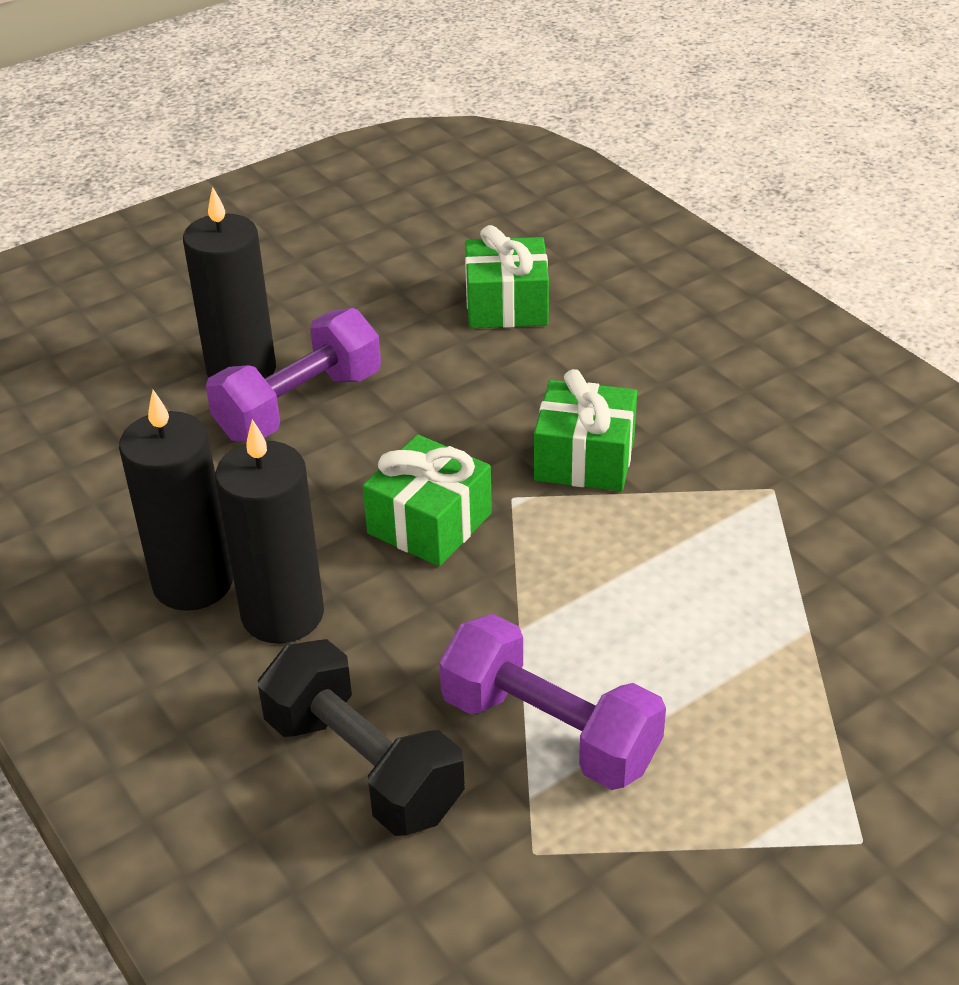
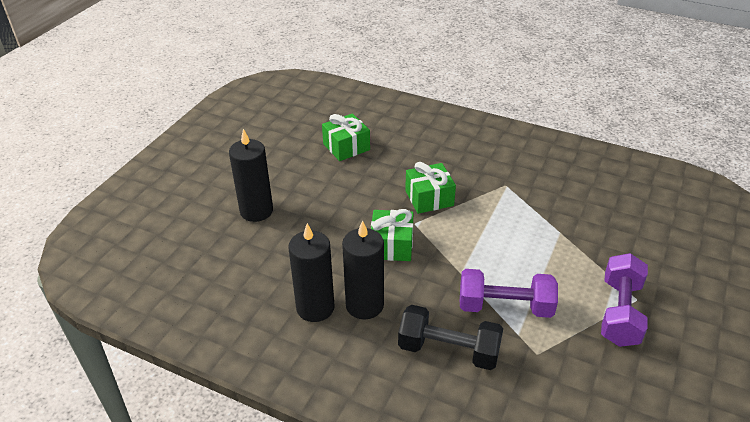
camera: 30 degrees left, 0 degrees up
purple dumbbell [206,308,381,442] -> purple dumbbell moved to [601,253,648,347]

